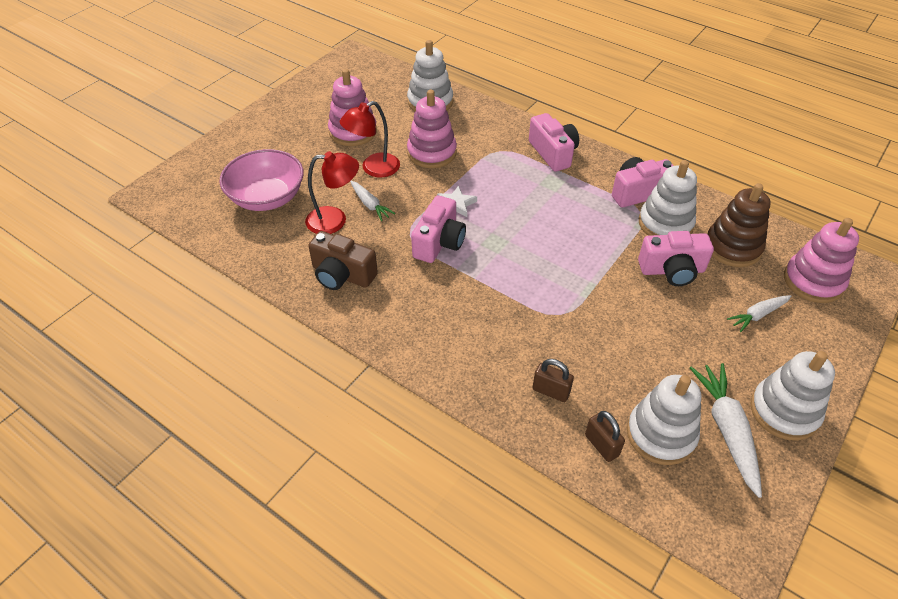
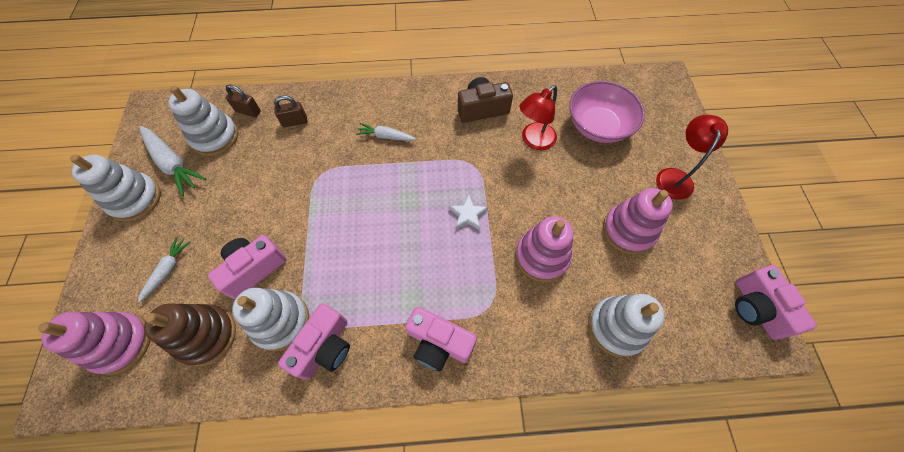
camera: 140 degrees right, 15 degrees up
red lamp [340,101,400,178] -> red lamp moved to [656,114,728,200]
white carrot [350,181,395,221] -> white carrot moved to [356,123,416,141]
pink camera [411,195,466,263] -> pink camera moved to [735,265,817,340]

